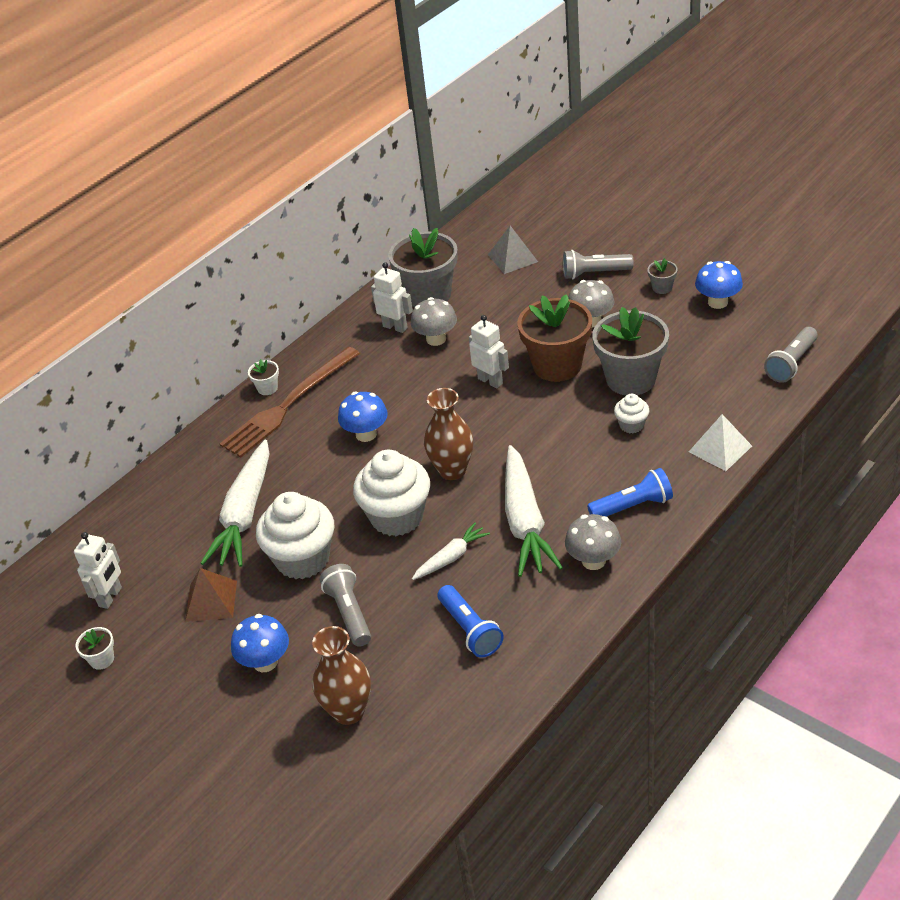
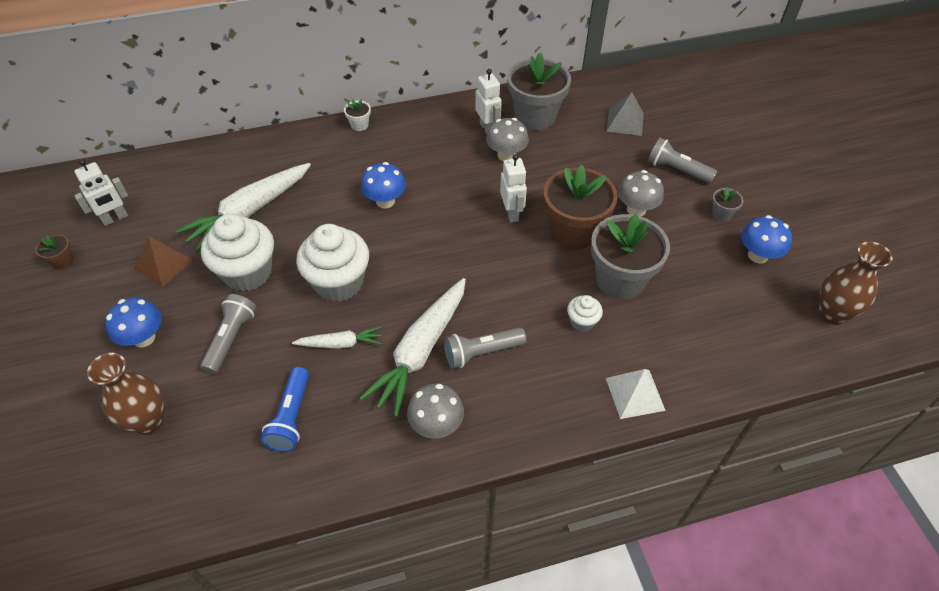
camera: 30 degrees right, 10 degrees up
white flower pot [75,627,114,670] -> brown flower pot [35,234,74,270]
brown fork [220,347,360,458] -> none
brown vase [424,388,473,480] -> brown vase moved to [819,242,893,325]
blue flashlight [587,468,673,517] -> none
grey flashlight [764,327,818,383] -> grey flashlight moved to [444,327,526,369]

